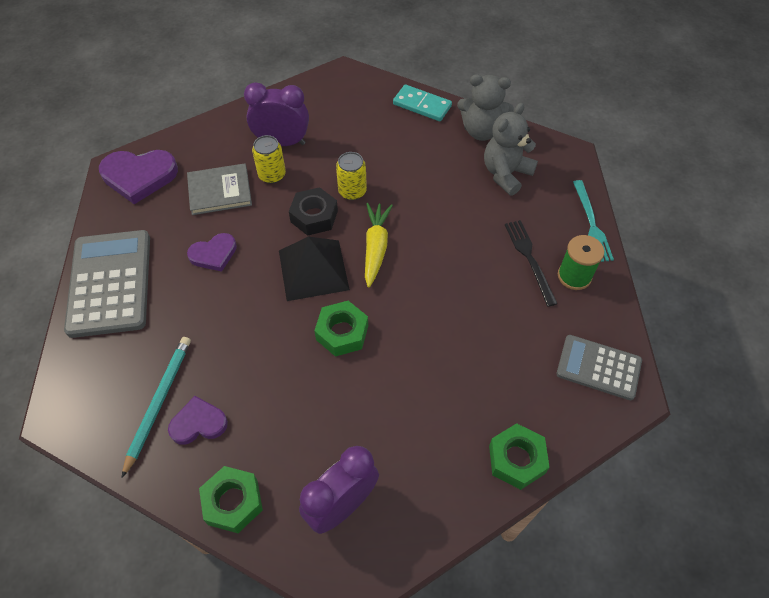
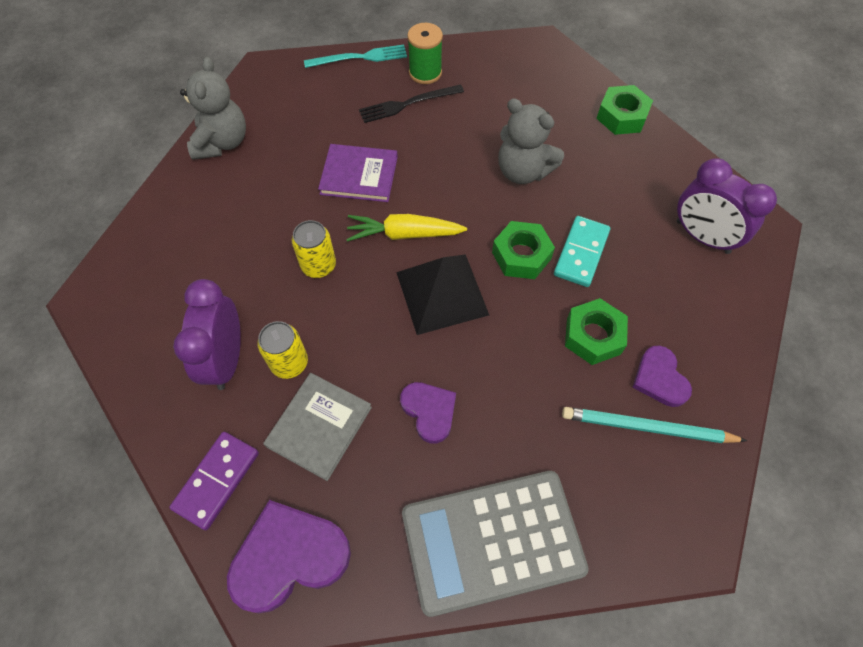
camera: 95 degrees left, 5 degrees up
purple heart [99,150,178,204] -> purple heart turned 105 degrees counterclockwise [227,500,351,613]
grey book [187,163,252,215] -> grey book turned 45 degrees clockwise [263,373,372,481]
green nut [199,466,263,533] -> green nut moved to [565,298,628,365]
black nut [289,187,338,236] -> none
turquoise domino [393,84,452,121] -> turquoise domino moved to [554,216,610,287]
grey teddy bear [484,103,538,196] -> grey teddy bear moved to [498,98,564,184]
grey calculator [556,335,642,400] -> none
none -> purple domino [169,432,259,530]
none -> purple book [318,144,398,202]

